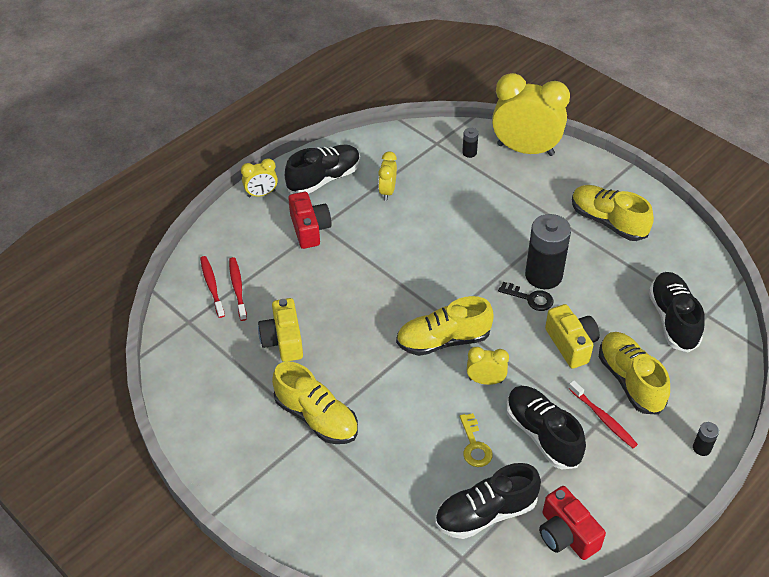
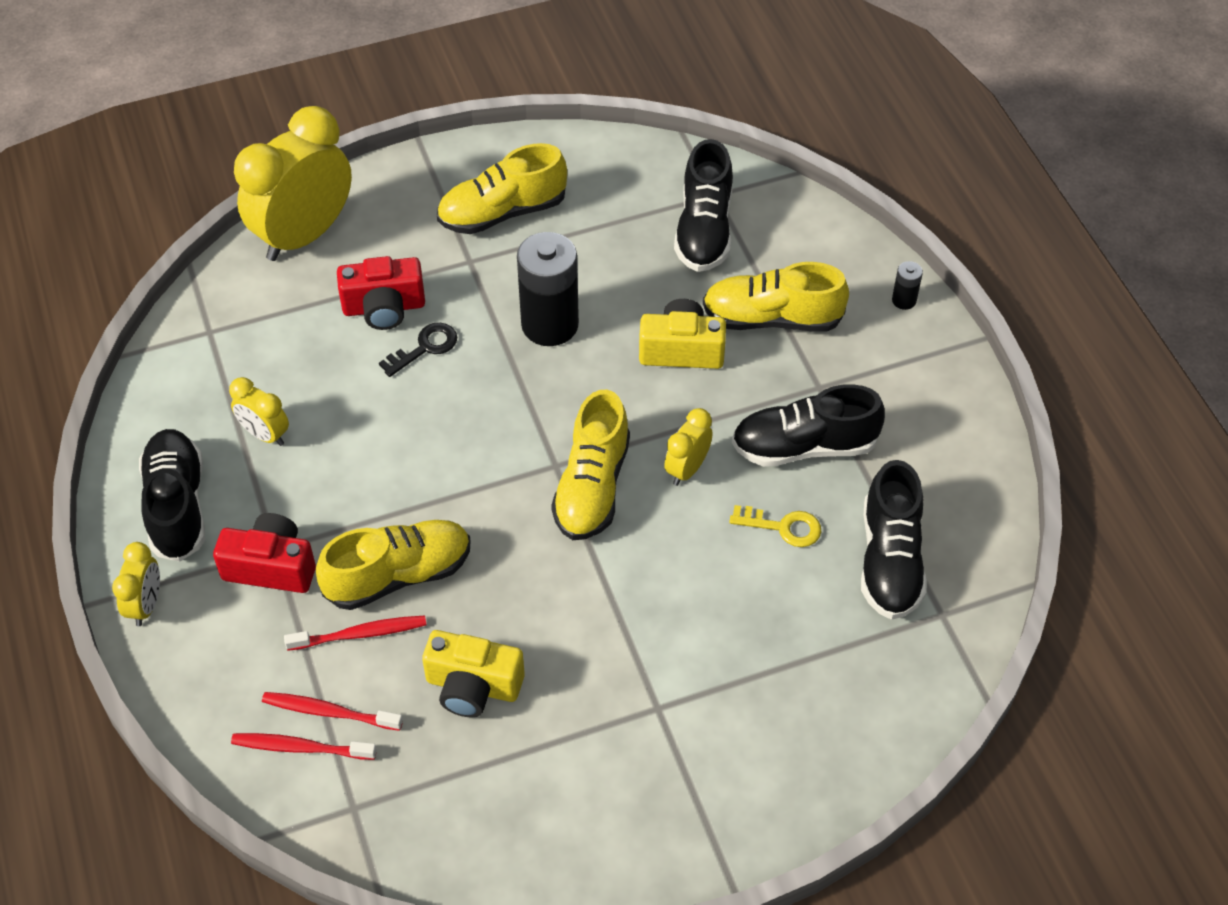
camera: 65 degrees left, 5 degrees up
yellow shoe [272,362,358,444] -> yellow shoe moved to [316,520,471,610]
black battery [462,128,478,158] -> none
black key [498,282,554,311] -> black key moved to [379,323,457,377]
red camera [539,486,606,560] -> red camera moved to [337,256,425,330]
red toothbrush [568,381,638,448] -> red toothbrush moved to [284,616,426,651]
black shoe [649,272,705,353] -> black shoe turned 105 degrees counterclockwise [674,139,733,272]

